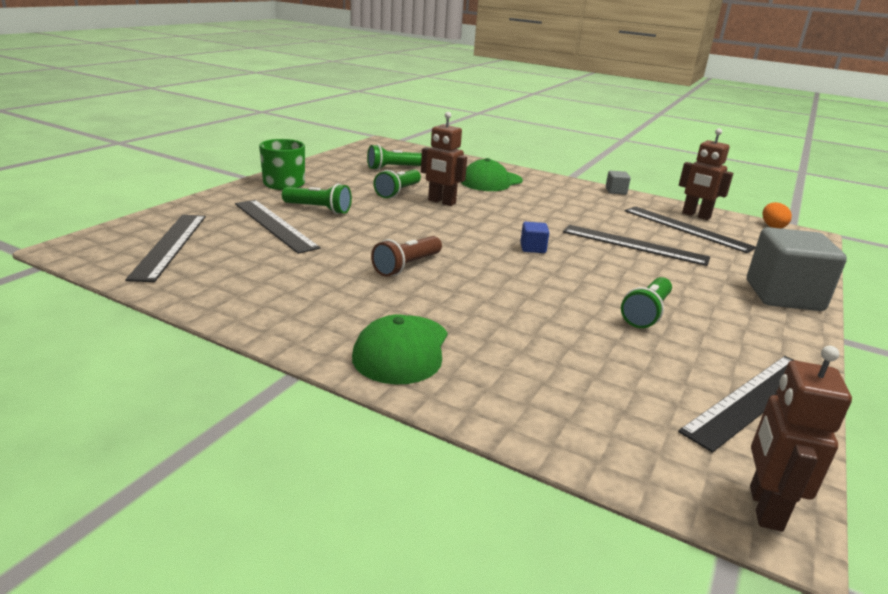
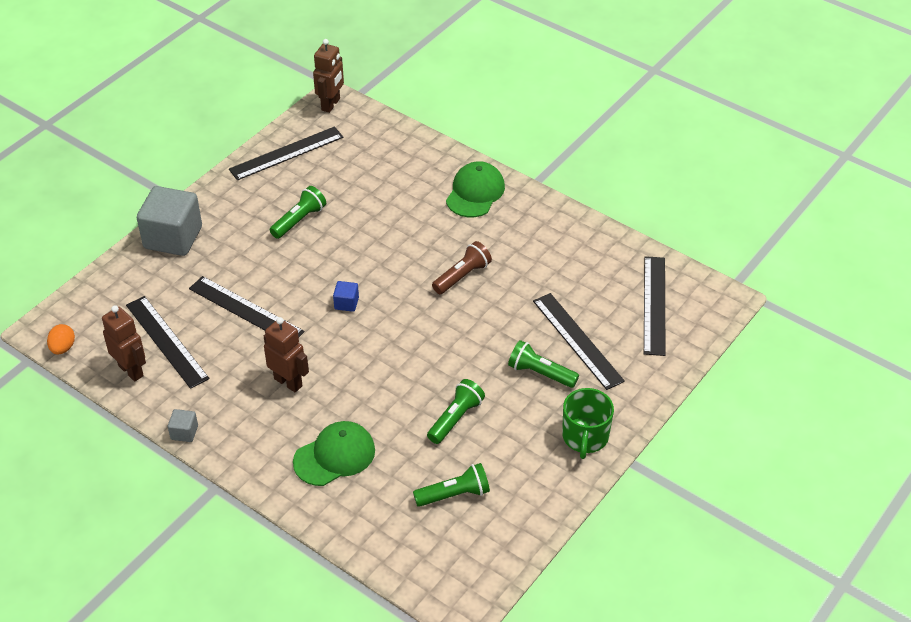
camera: 170 degrees left, 20 degrees up
brown robot [421,112,467,206] -> brown robot moved to [264,317,309,392]

